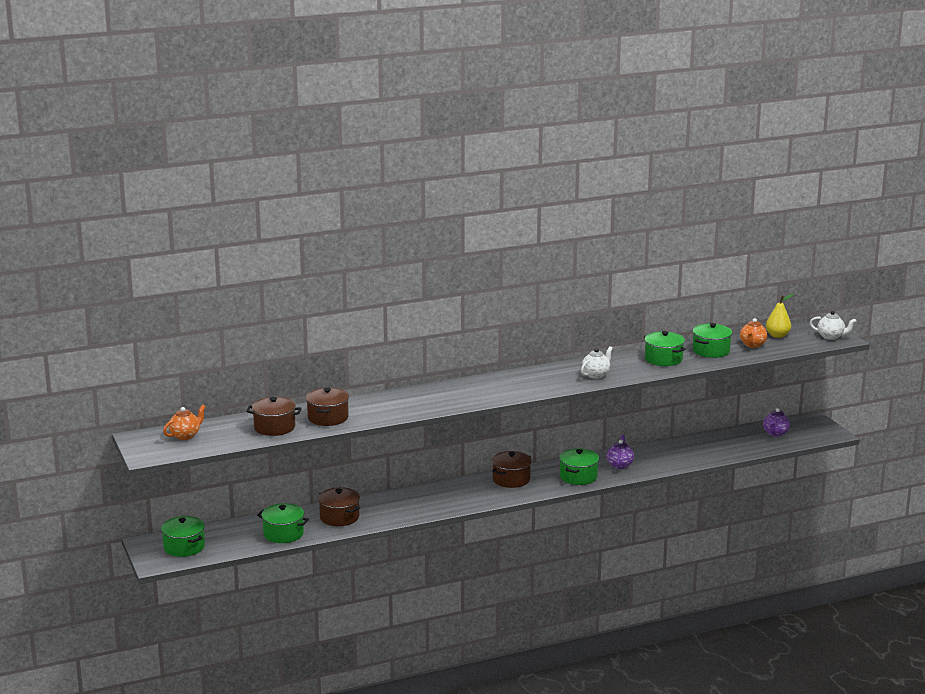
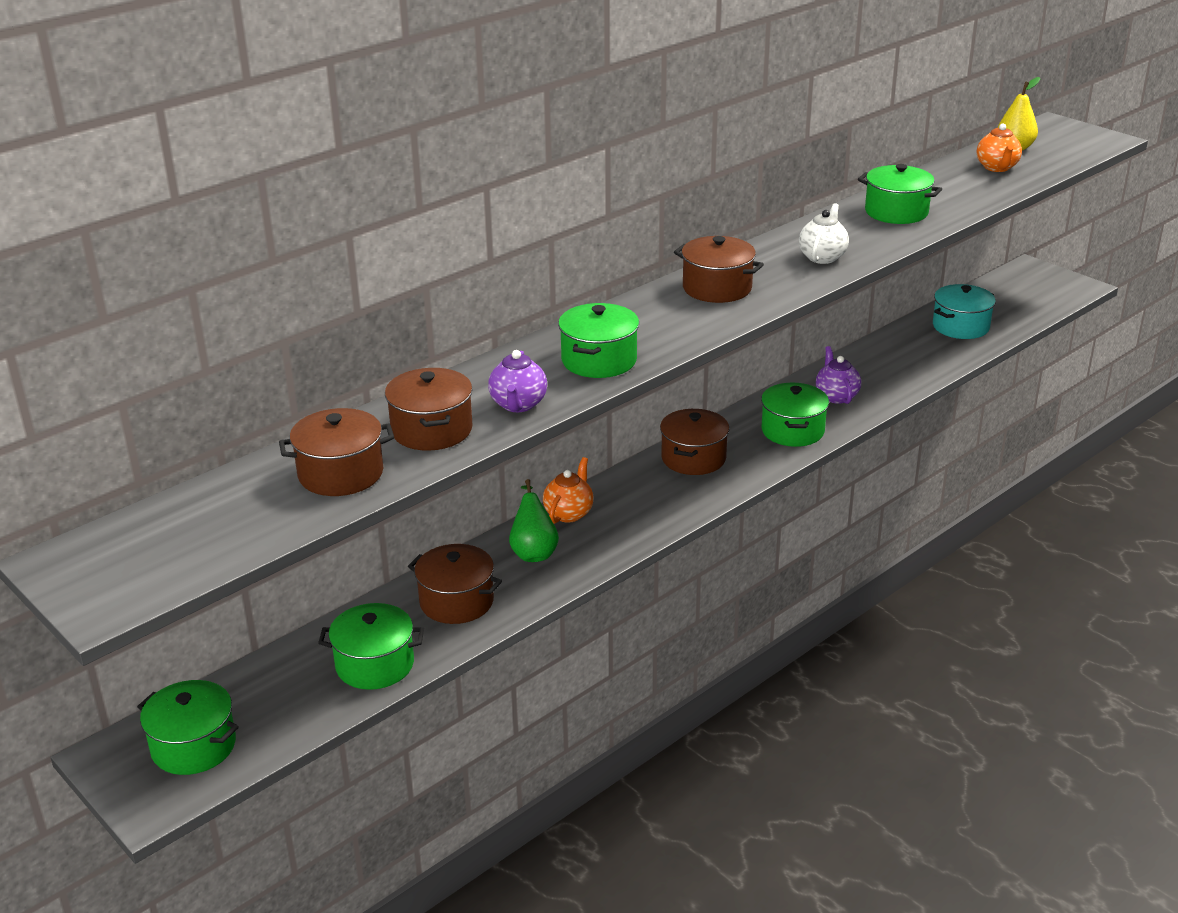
camera: 20 degrees left, 10 degrees up
orange teapot [163,405,206,440] -> orange teapot moved to [543,457,594,524]
green pot [693,323,732,358] -> green pot moved to [558,303,639,378]
purple teapot [763,408,790,436] -> purple teapot moved to [488,350,547,412]
white teapot [810,311,856,340] -> none
none -> green pear [509,479,559,562]
none -> brown pot [674,236,764,303]
none -> turquoise pot [933,284,996,339]

